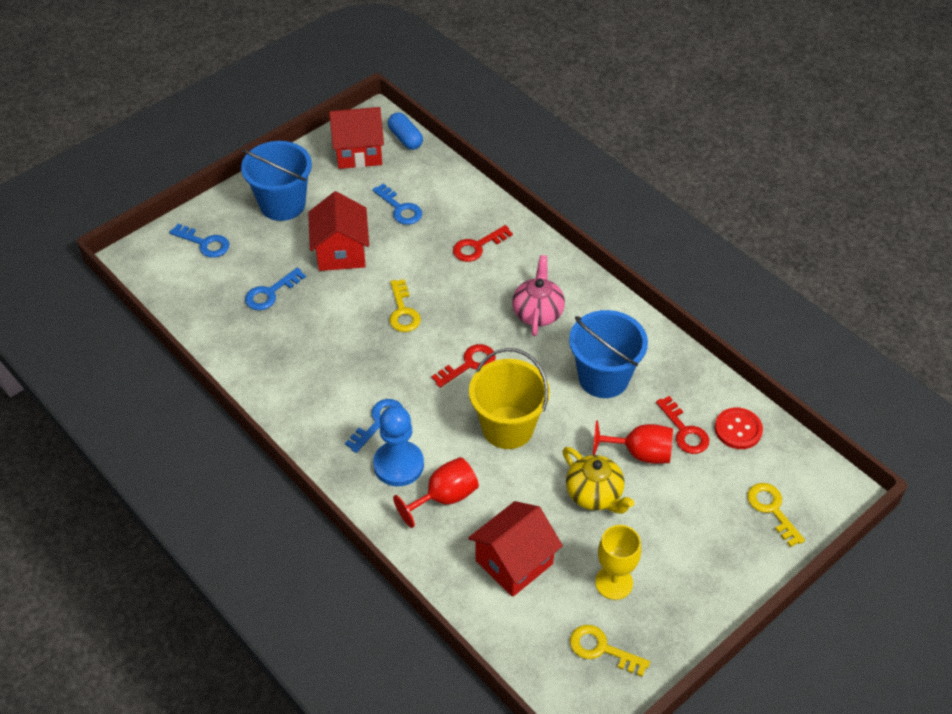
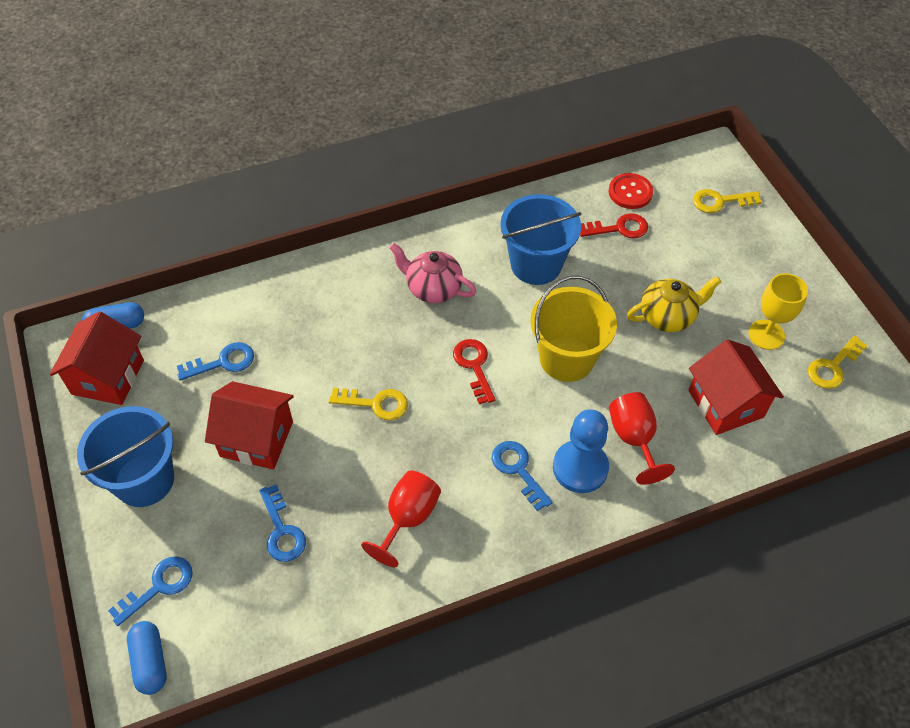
camera: 70 degrees left, 5 degrees up
red key [453,225,513,262] -> none
red goblet [593,420,673,464] -> red goblet moved to [361,470,441,567]
none -> blue capsule [127,621,167,695]

